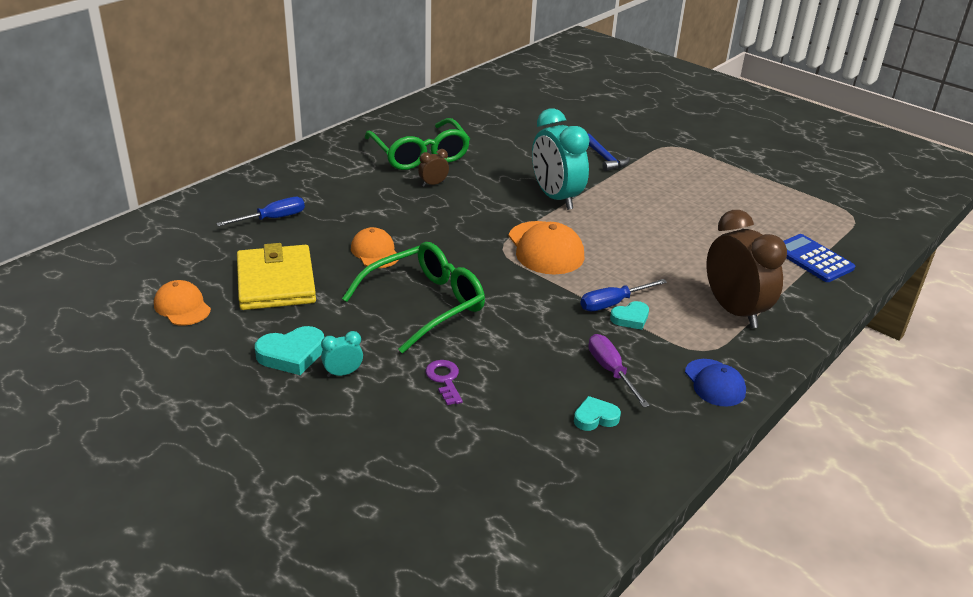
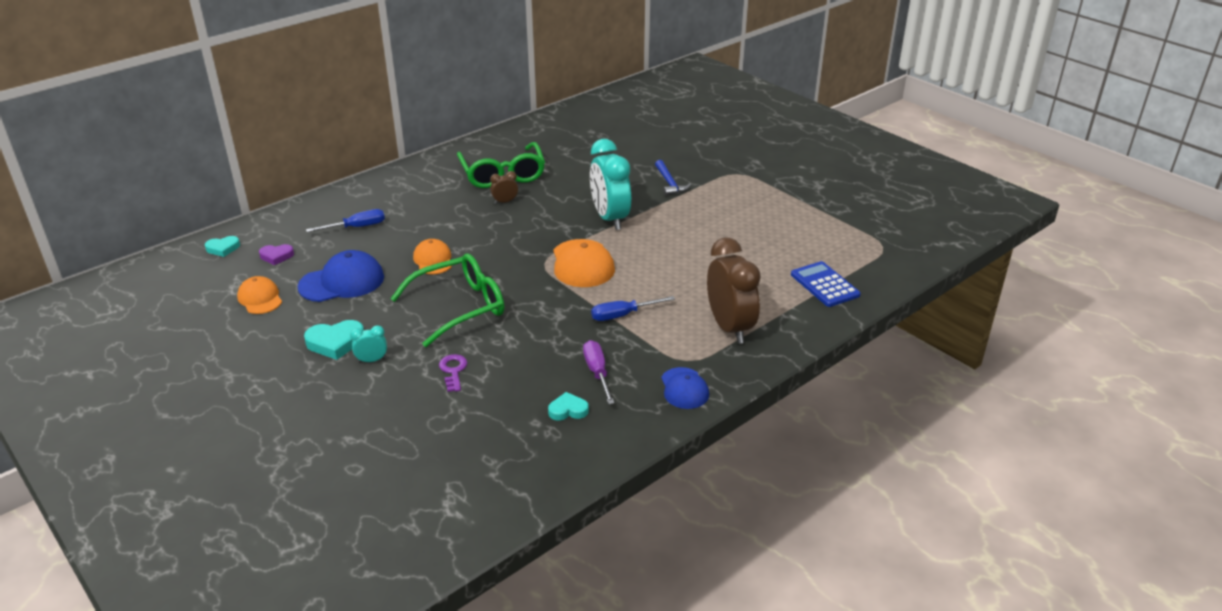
camera: 10 degrees right, 0 degrees up
yellow wallet [237,243,316,310] -> blue cap [298,250,384,302]
turquoise heart [610,301,649,330] -> turquoise heart moved to [205,236,240,257]
none -> purple heart [259,244,294,265]

